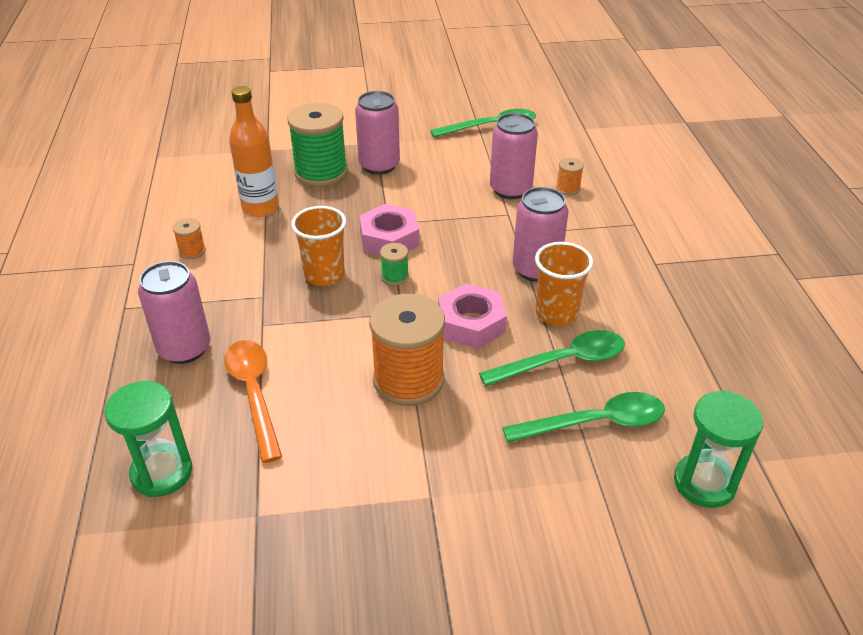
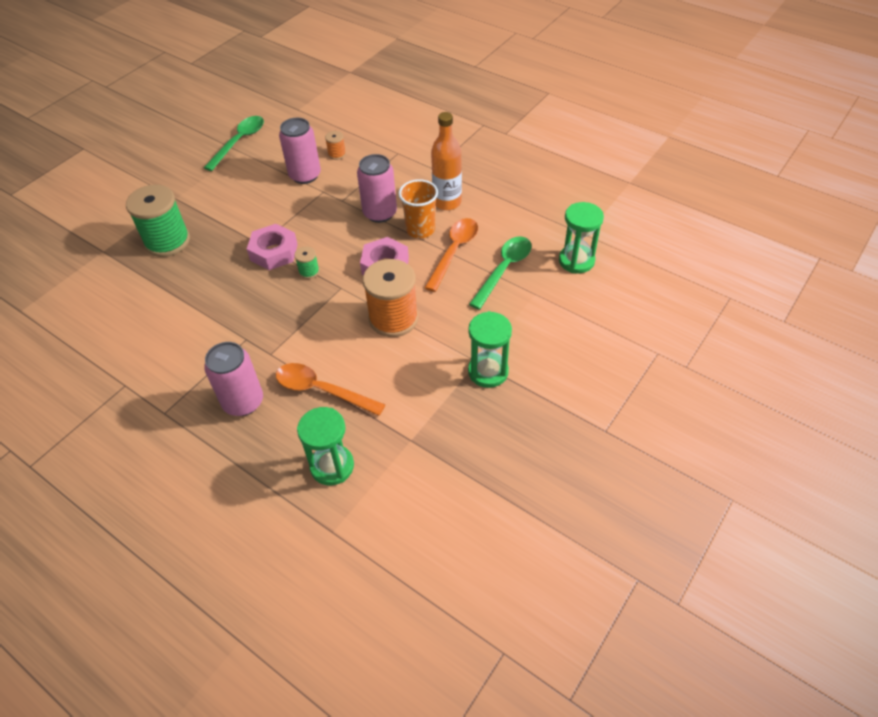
camera: 45 degrees left, 10 degrees up
orange spool [173,218,206,259] -> none
orange bottle [229,86,279,217] -> orange bottle moved to [431,112,462,210]
orange cup [291,206,346,286] -> none
pink can [355,91,400,175] -> none
green spoon [479,330,625,386] -> orange spoon [424,218,478,292]
none -> green hourglass [468,311,512,388]

